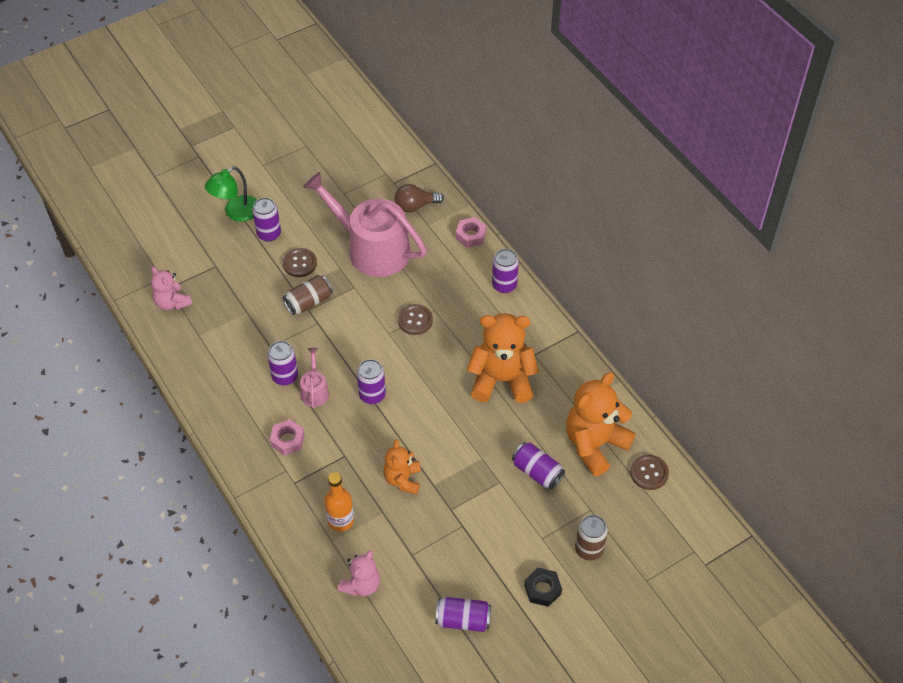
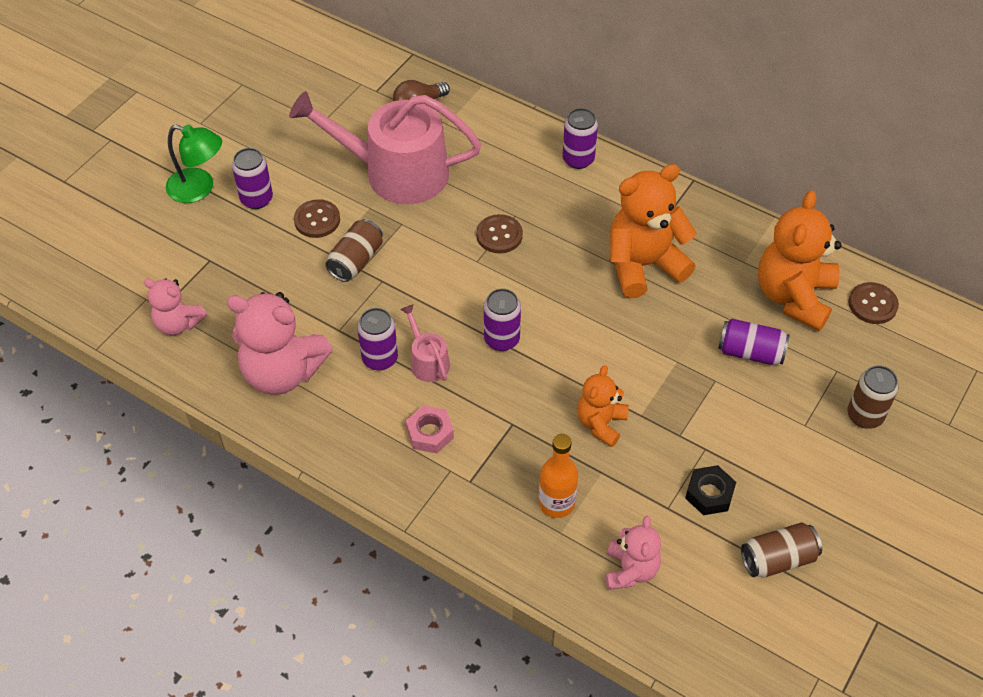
camera: 25 degrees left, 0 degrees up
green lamp [205,166,257,222] -> green lamp turned 90 degrees counterclockwise [166,124,222,203]
orange teddy bear [383,439,421,494] -> orange teddy bear turned 45 degrees clockwise [577,365,629,447]
purple can [435,597,491,632] -> brown can [741,522,822,578]
pink nut [456,217,487,247] -> none
black nut [524,568,562,607] -> black nut moved to [685,465,736,515]
none -> pink teddy bear [226,292,333,395]

